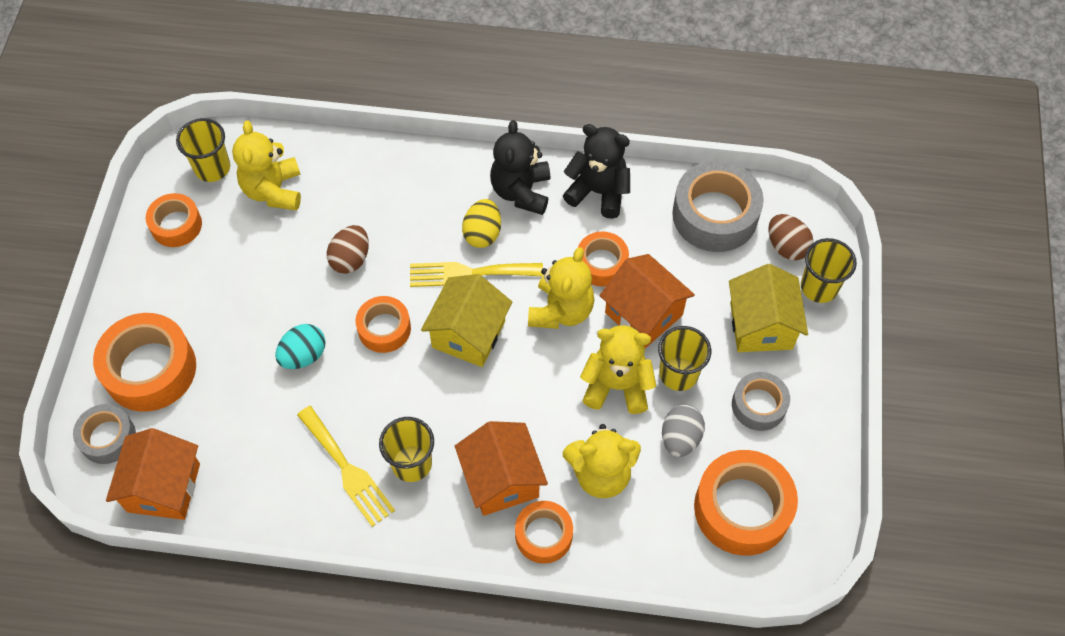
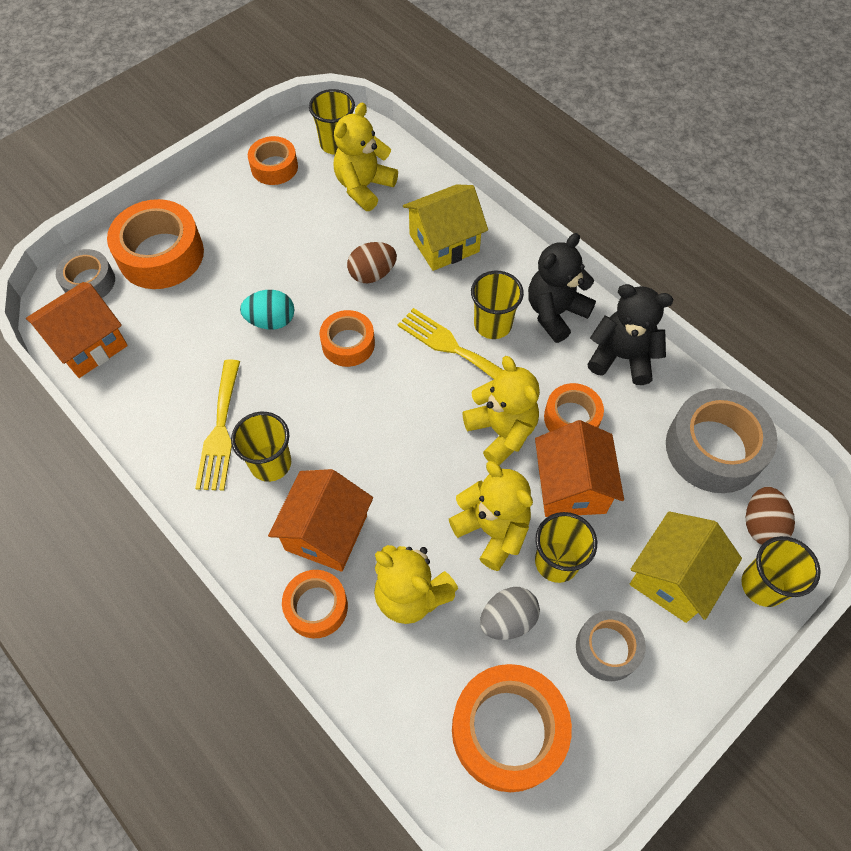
camera: 40 degrees right, 0 degrees up
yellow house [421,274,512,367] -> yellow house moved to [403,184,488,271]
yellow egg [462,199,501,248] -> yellow cup [471,271,524,339]
yellow teddy bear [528,247,594,329] -> yellow teddy bear turned 90 degrees counterclockwise [462,356,540,465]
black teddy bear [563,124,630,219] -> black teddy bear turned 45 degrees counterclockwise [588,284,673,385]

